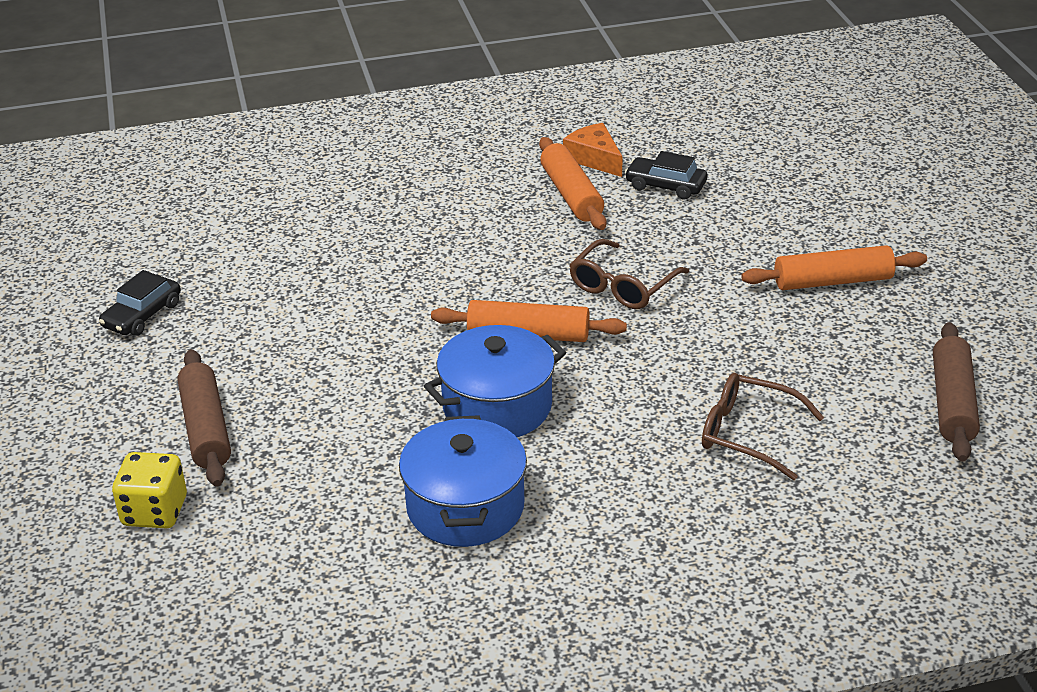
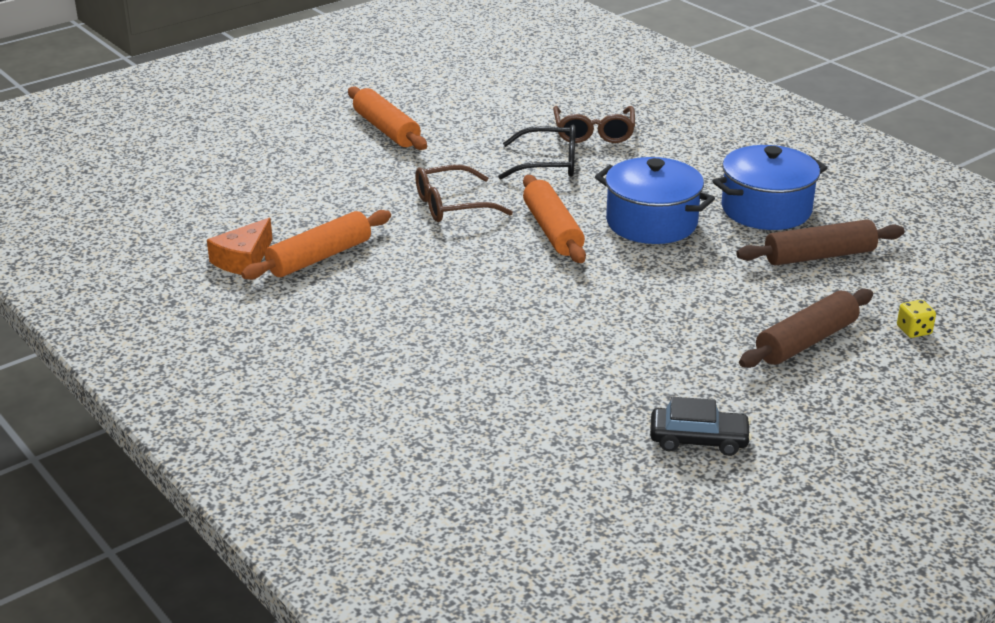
camera: 115 degrees left, 5 degrees down
yellow dice [112,452,187,528] -> yellow dice [897,300,936,338], size x0.56
brown glasses [569,239,689,309] -> brown glasses turned 150 degrees clockwise [415,165,513,222]
black car [625,151,707,199] -> none
brown rolling pin [933,322,980,462] -> brown rolling pin moved to [736,220,905,266]
none -> black glasses [498,125,576,179]

